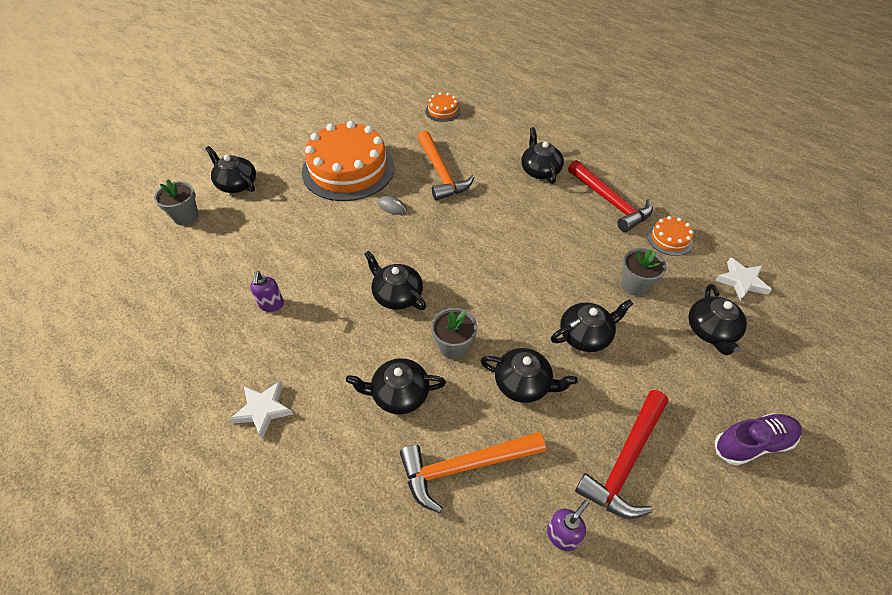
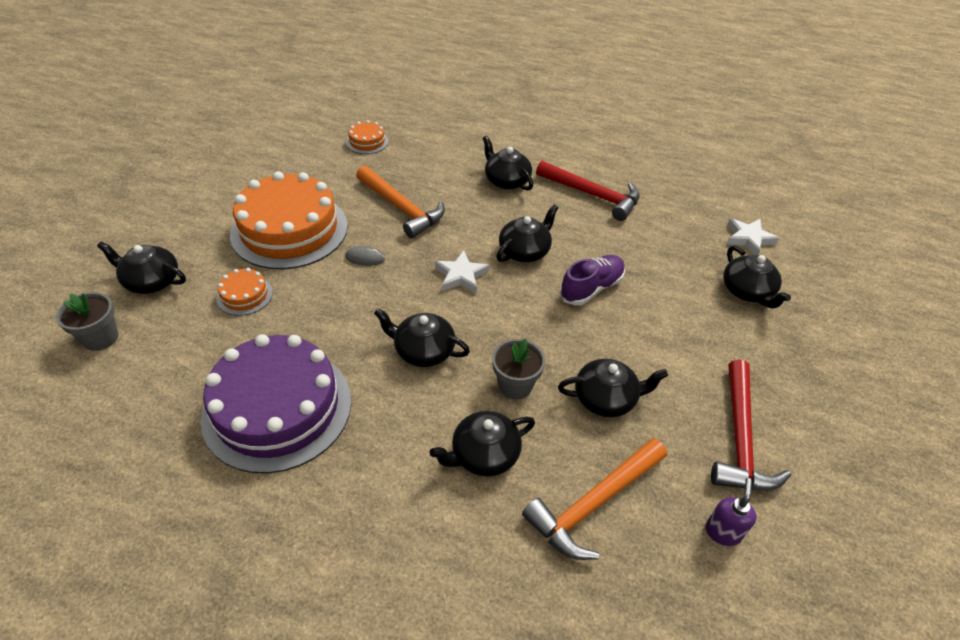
camera: 25 degrees left, 5 degrees down
white star [230,381,293,439] -> white star moved to [435,250,490,294]
purple soap dispenser [250,271,284,312] -> purple cake [201,334,351,474]
black teapot [551,299,633,352] -> black teapot moved to [496,205,558,262]
grey flower pot [621,248,667,296] -> none
orange cake [647,216,693,256] -> orange cake moved to [216,268,273,316]
purple shoe [714,413,802,466] -> purple shoe moved to [559,255,625,306]

